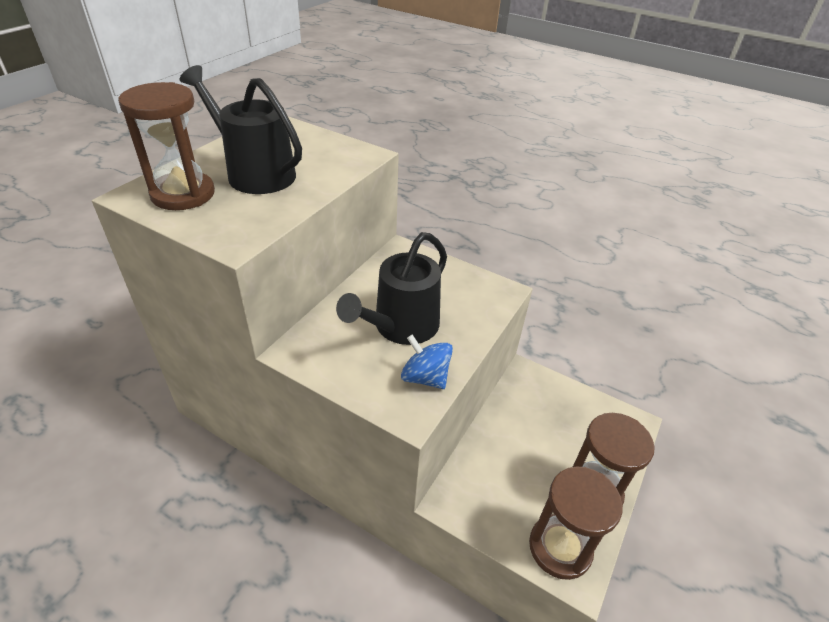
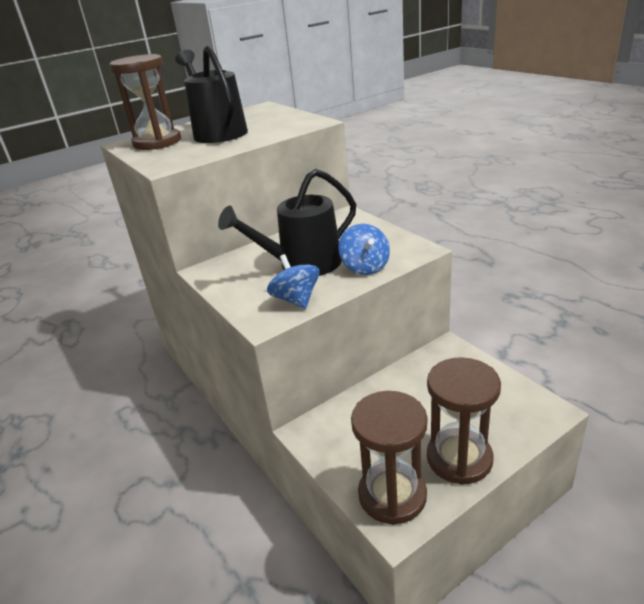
camera: 30 degrees right, 10 degrees down
none -> blue spinning top [338,224,390,275]

